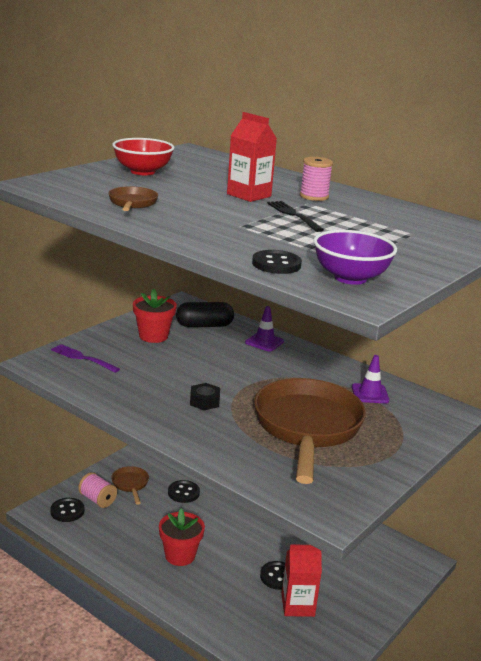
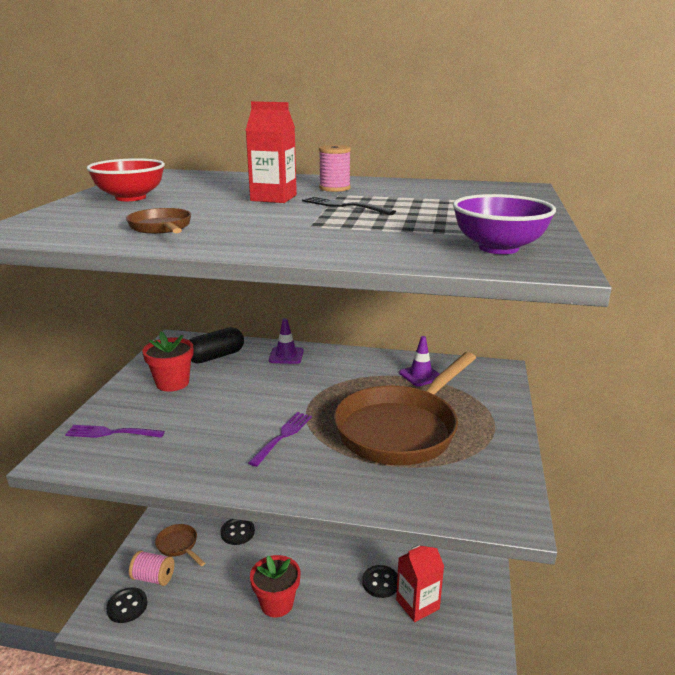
camera: 25 degrees left, 0 degrees up
black nut [190,383,220,410] -> purple fork [248,412,312,467]
black button [252,250,302,274] -> none
brown pan [254,378,366,484] -> brown pan turned 120 degrees counterclockwise [334,352,476,465]

